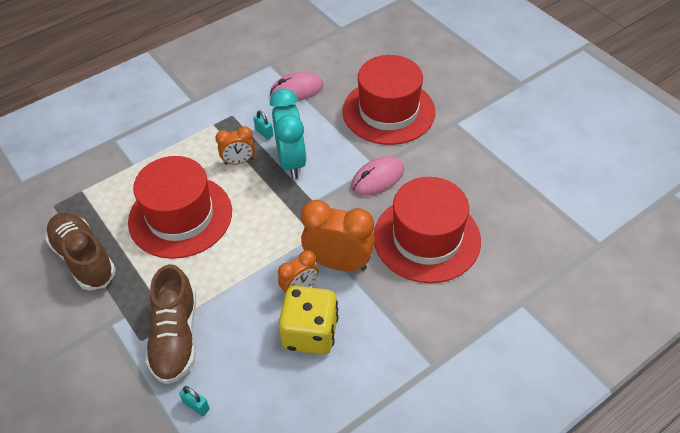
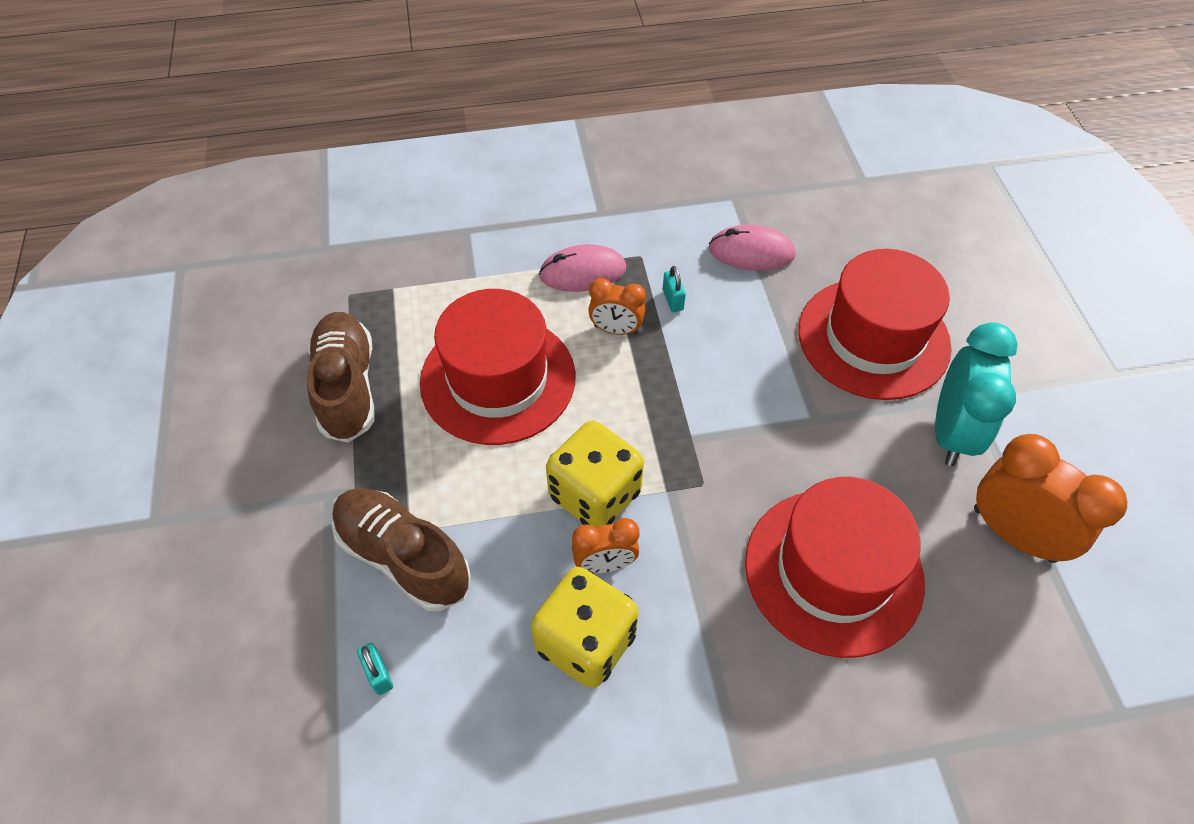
camera: 25 degrees right, 5 degrees up
brown shoe [145,264,196,384] -> brown shoe turned 105 degrees clockwise [332,488,471,611]
turquoise clock [270,89,307,179] -> turquoise clock moved to [935,322,1018,466]
orange clock [301,200,375,271] -> orange clock moved to [974,434,1127,563]
pink mouse [351,156,404,196] -> pink mouse moved to [539,244,626,292]
none -> yellow dice [546,421,644,527]

